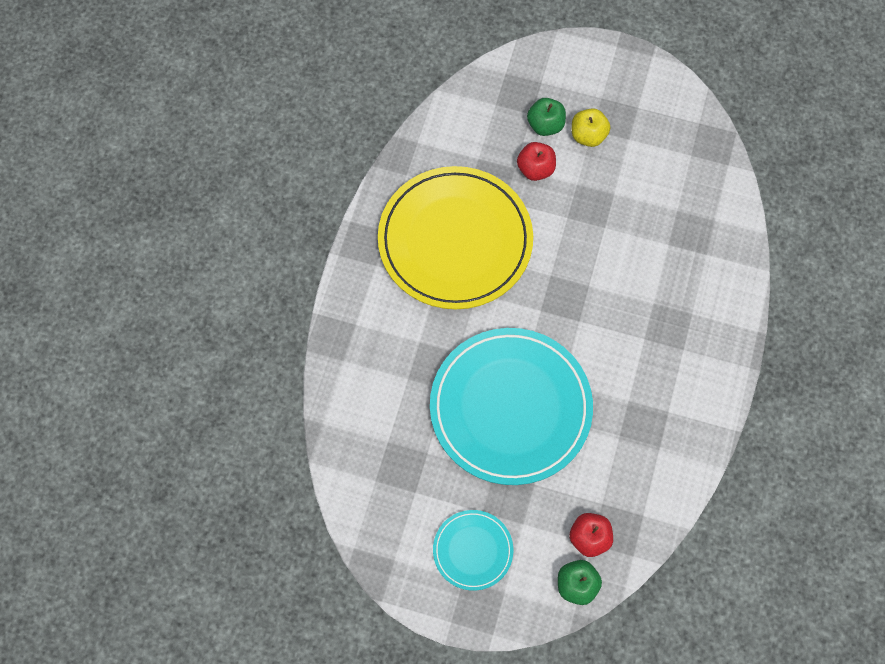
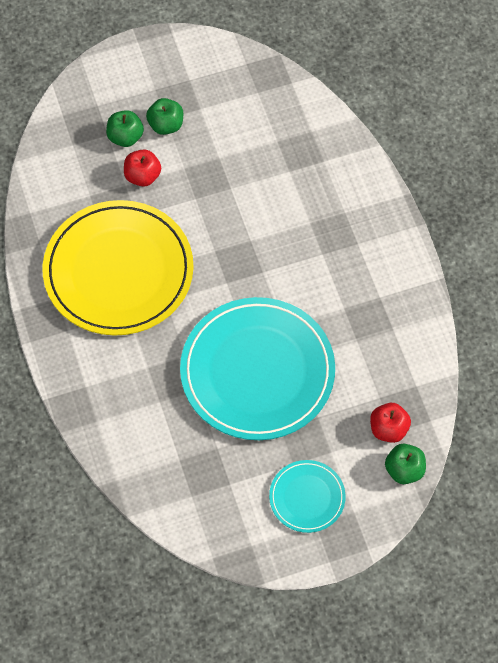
camera: 35 degrees left, 5 degrees down
yellow apple [572,108,610,147] -> green apple [146,98,183,135]

